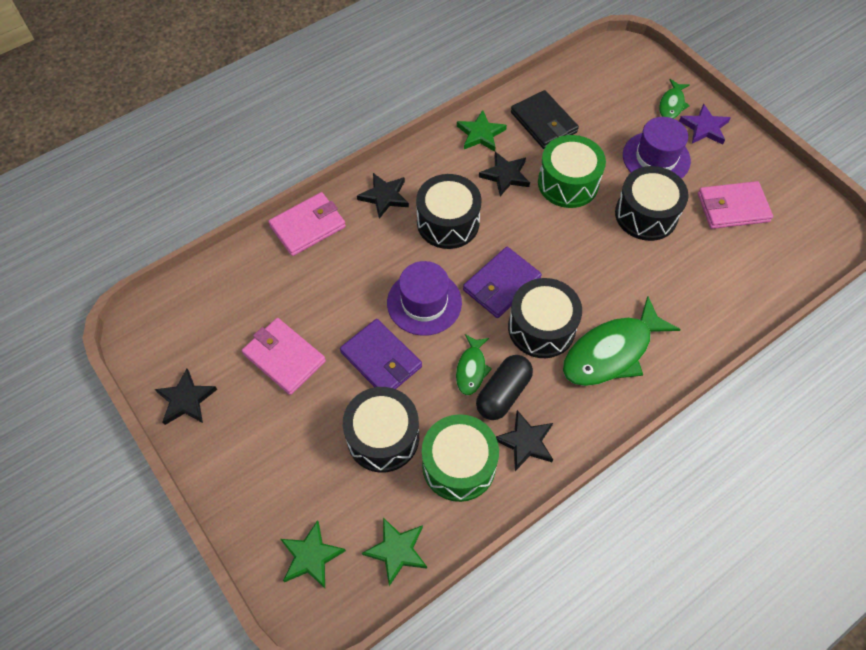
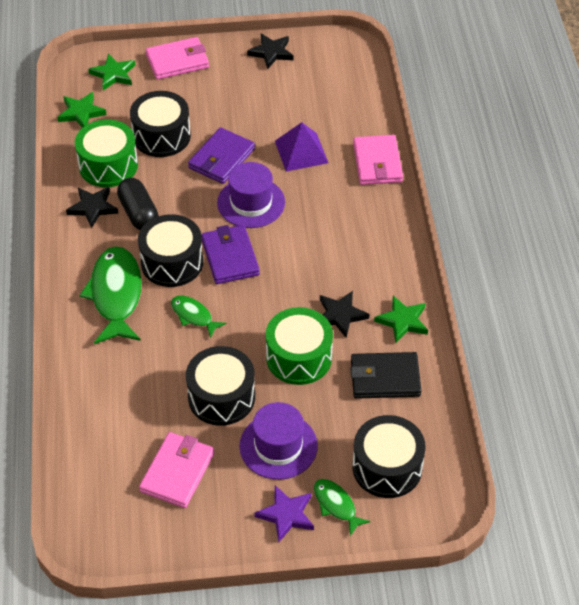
camera: 120 degrees right, 10 degrees down
pink wallet [242,318,326,395] -> pink wallet moved to [146,37,209,80]
purple wallet [340,319,422,389] -> purple wallet turned 45 degrees counterclockwise [188,127,255,184]
black star [357,173,409,219] -> none
black drum [416,174,482,249] -> black drum moved to [352,415,426,498]
green fish [456,334,492,395] -> green fish moved to [171,296,226,338]
none -> purple pyramid [275,122,328,172]

